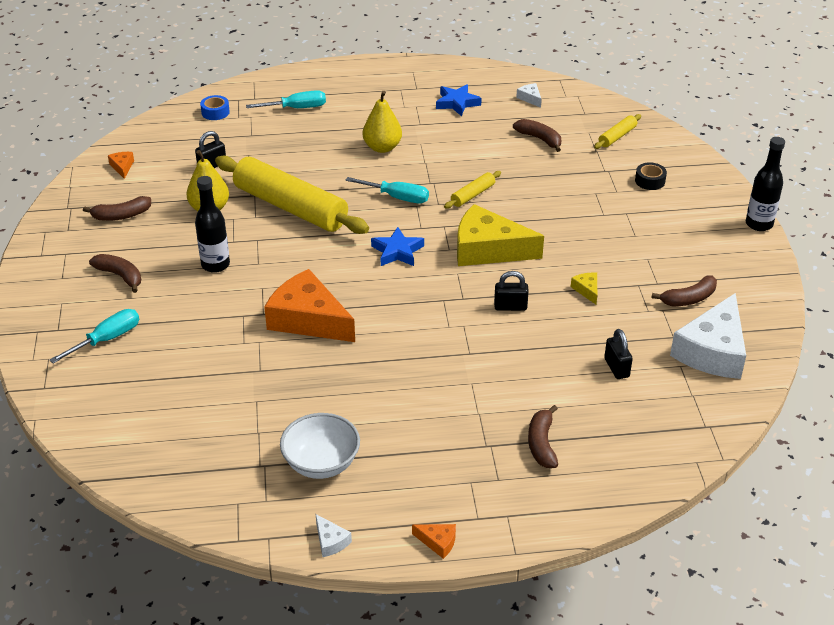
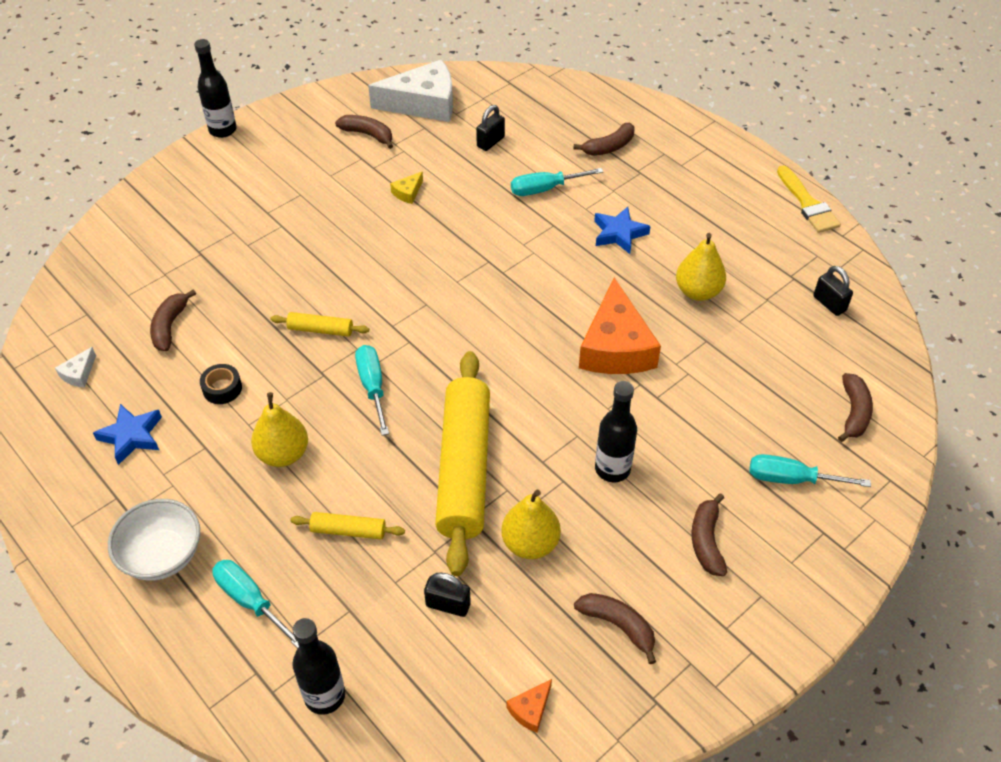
camera: 125 degrees left, 10 degrees up
blue tape [200,95,230,120] -> black bottle [292,618,345,715]
white bowl [280,413,360,479] -> white bowl moved to [108,499,200,581]
white cheese [316,514,352,557] -> yellow brush [777,165,841,233]
blue star [371,227,424,266] -> blue star moved to [594,207,651,254]
orange cheese [412,524,456,559] -> none
yellow cheese [457,204,544,266] -> none
black padlock [494,271,529,311] -> black padlock moved to [813,266,853,316]
yellow rolling pin [594,114,641,149] -> yellow rolling pin moved to [290,512,405,539]
black tape [635,162,667,190] -> black tape moved to [200,364,242,404]
none -> turquoise screwdriver [511,168,604,196]
none -> yellow pear [676,233,726,301]
none -> brown banana [838,373,873,442]

